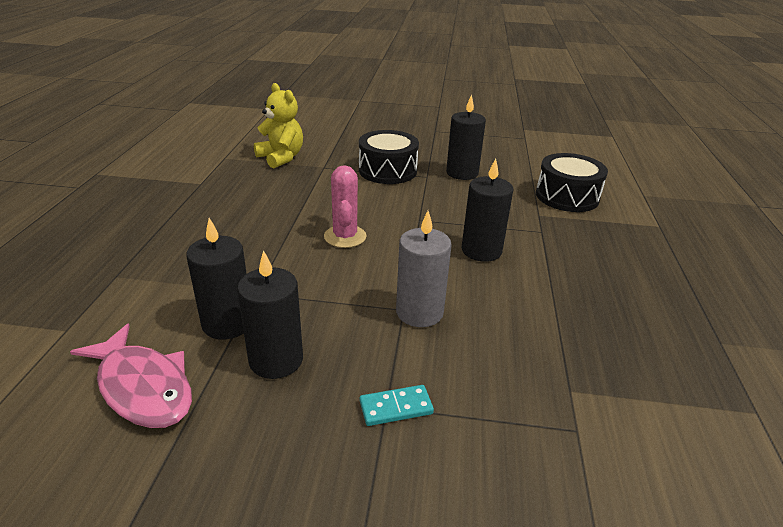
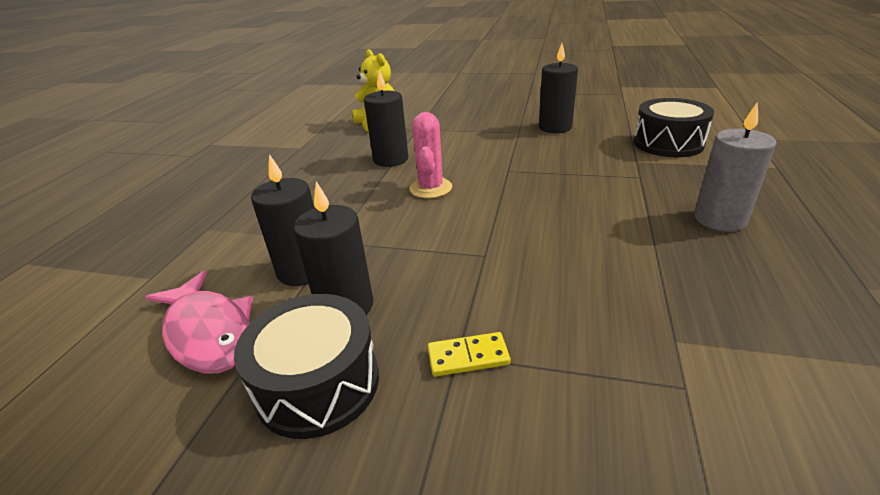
camera: 10 degrees right, 0 degrees up
black drum [359,130,419,184] -> black drum moved to [234,294,379,439]
turquoise domino [360,385,434,426] -> yellow domino [428,332,510,377]
grey candle [396,211,452,327] -> grey candle moved to [694,102,777,231]
black candle [462,159,513,262] -> black candle moved to [364,70,409,167]

